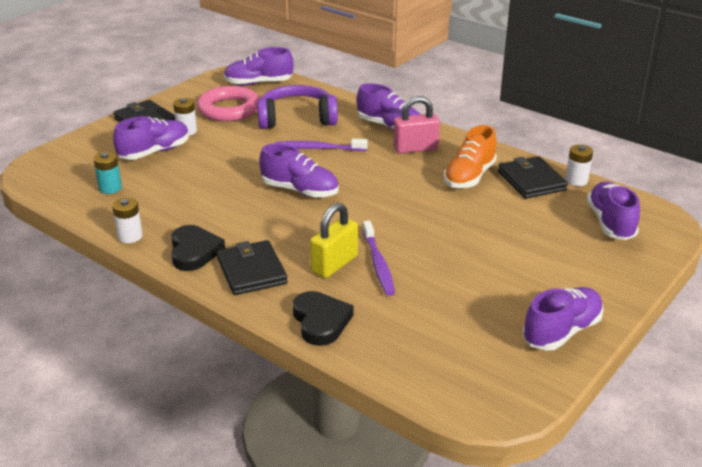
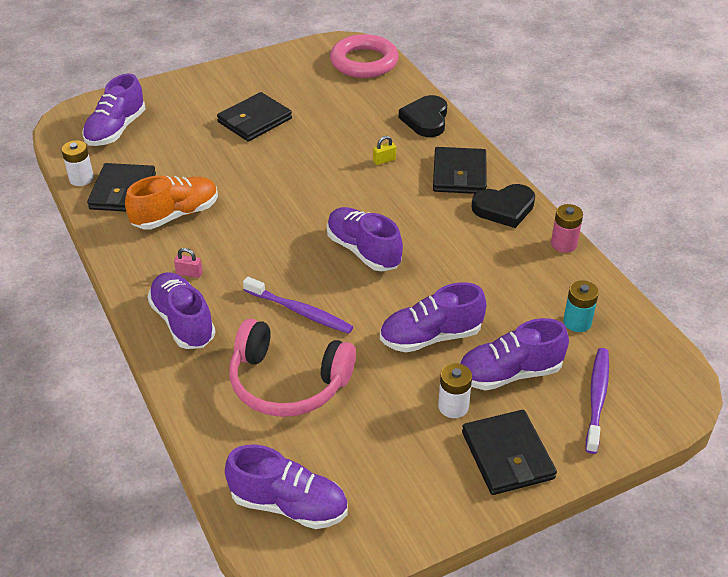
camera: 155 degrees left, 10 degrees up
white battery [112,197,143,243] -> pink battery [551,204,583,253]
black heart [171,225,225,271] -> black heart turned 120 degrees counterclockwise [472,184,535,228]
pink ring [197,86,259,121] -> pink ring moved to [330,34,399,78]
purple headphones [257,85,338,129] -> pink headphones [229,319,356,417]
yellow padlock [310,203,358,278] -> yellow padlock [373,136,396,165], size x0.46
purple toothbrush [363,220,395,296] -> purple toothbrush moved to [586,348,609,454]
pink padlock [393,96,440,154] -> pink padlock [174,248,203,278], size x0.46
purple shoe [523,287,604,351] -> purple shoe moved to [380,282,487,352]
none -> black wallet [217,92,292,142]

